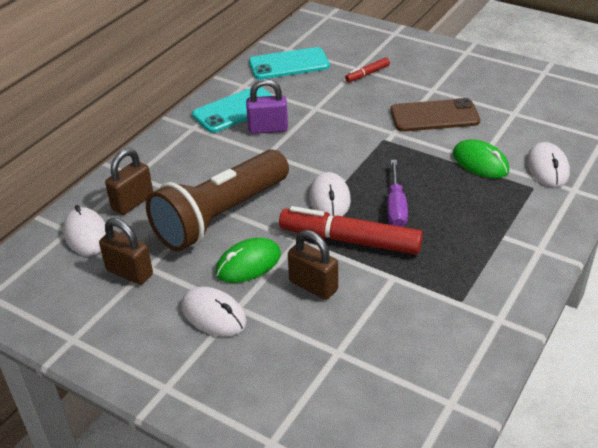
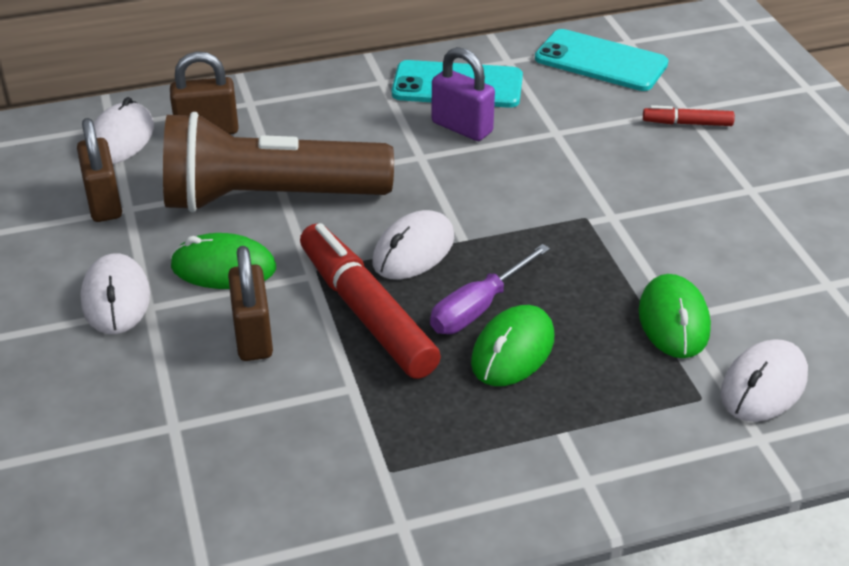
camera: 40 degrees right, 0 degrees up
brown phone [390,98,480,132] -> none
none -> green mouse [471,305,555,386]

